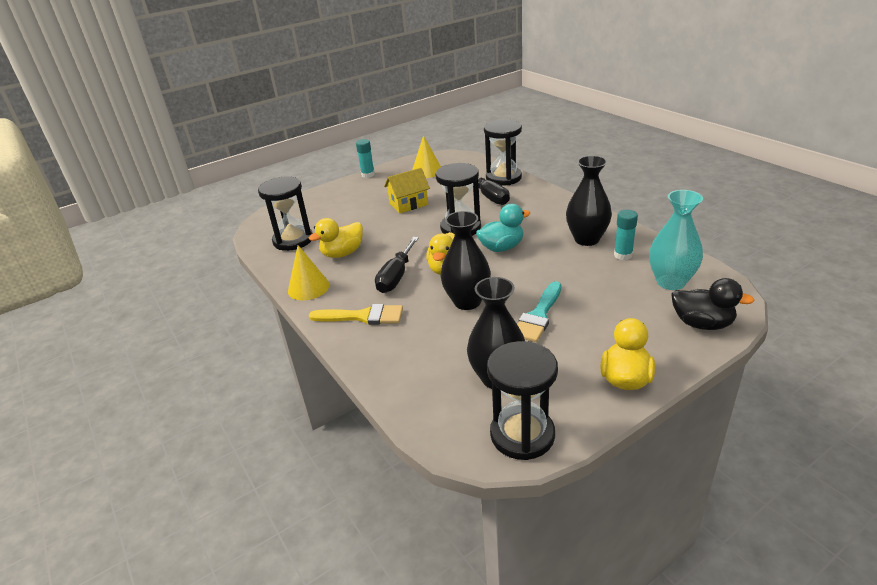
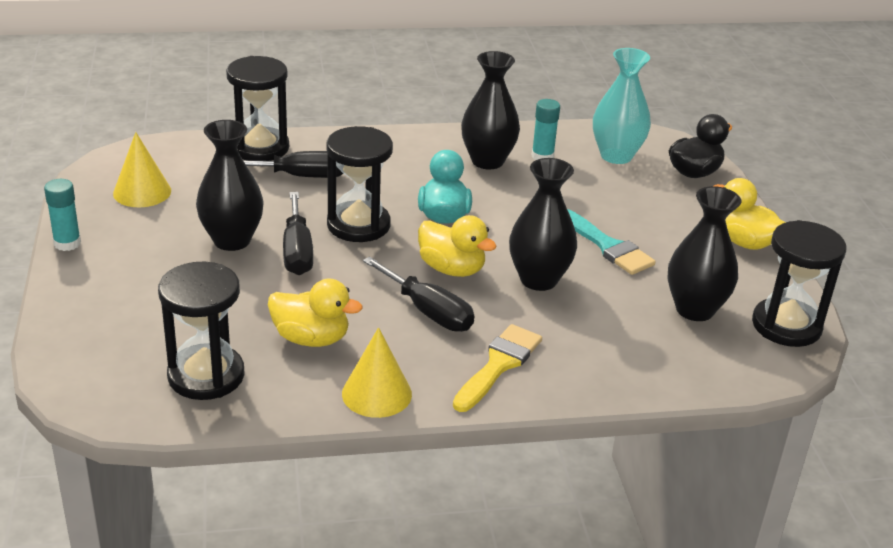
camera: 70 degrees left, 0 degrees up
yellow duck [309,218,363,258] -> yellow duck turned 60 degrees counterclockwise [268,278,363,347]
yellow house [384,168,430,214] -> black vase [196,120,264,251]
none -> black screwdriver [283,192,313,275]

